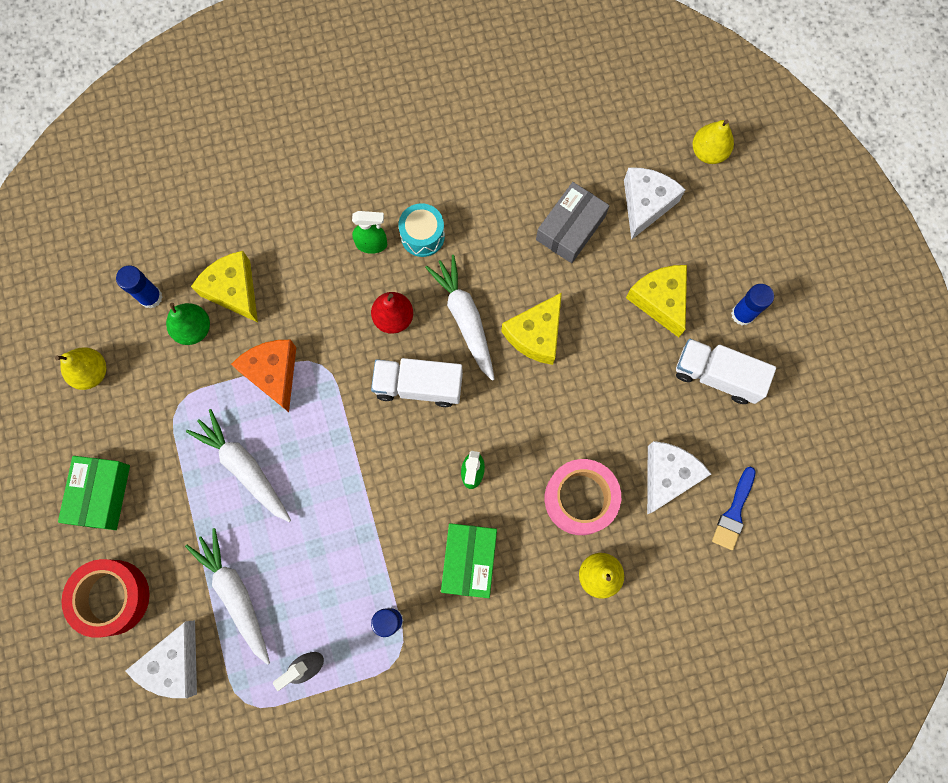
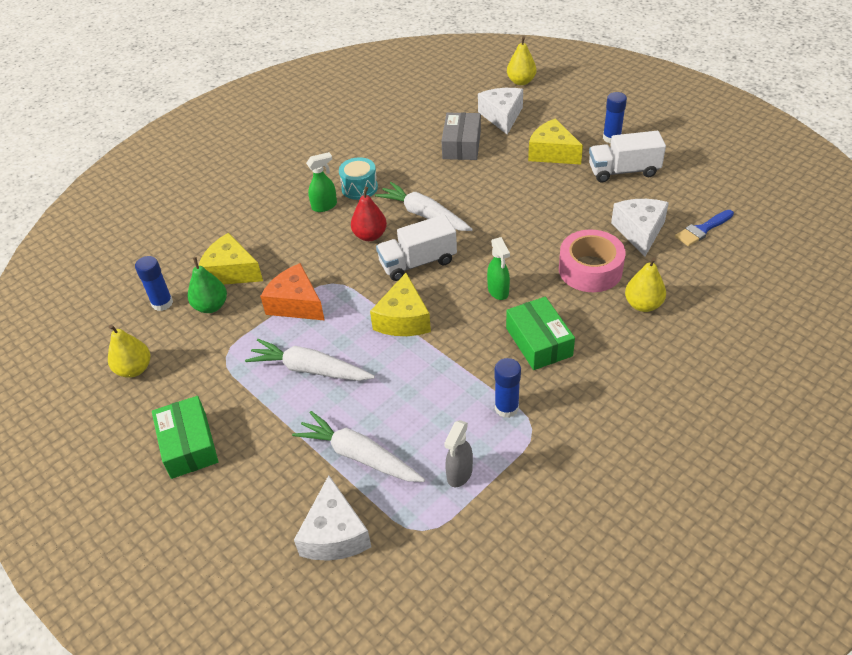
camera: 25 degrees left, 30 degrees down
red tape [62,559,150,638] -> none
yellow cheese [501,292,562,365] -> yellow cheese moved to [370,273,431,336]
blue brush [712,467,756,550] -> blue brush turned 60 degrees clockwise [675,210,734,246]

